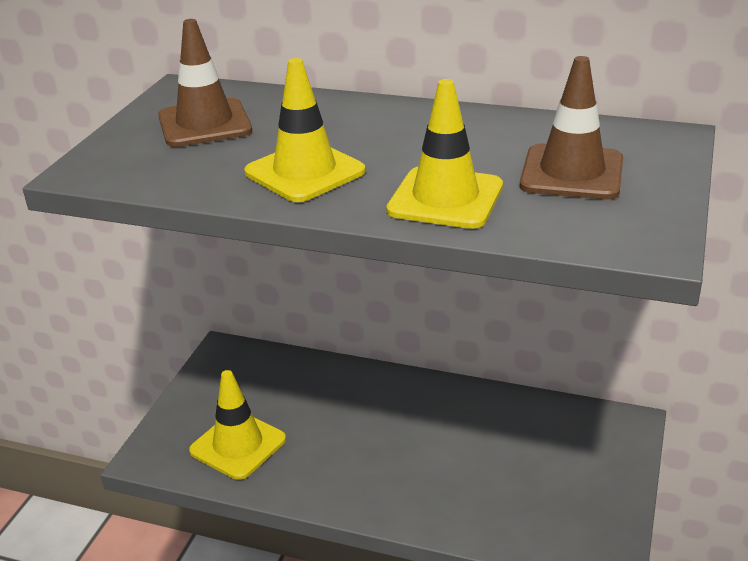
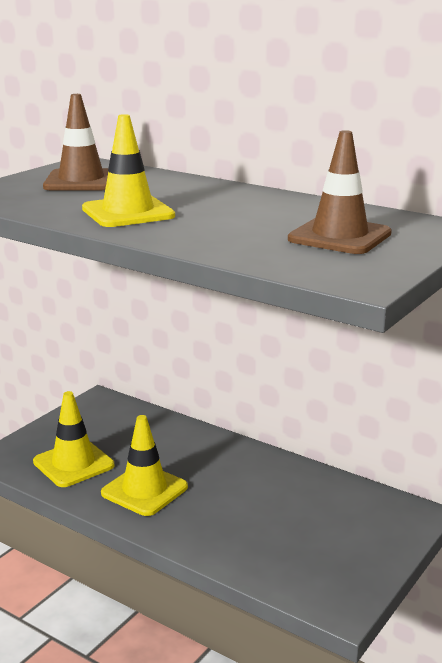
camera: 15 degrees right, 10 degrees down
yellow traffic cone [386,79,503,229] -> yellow traffic cone moved to [101,415,188,516]

